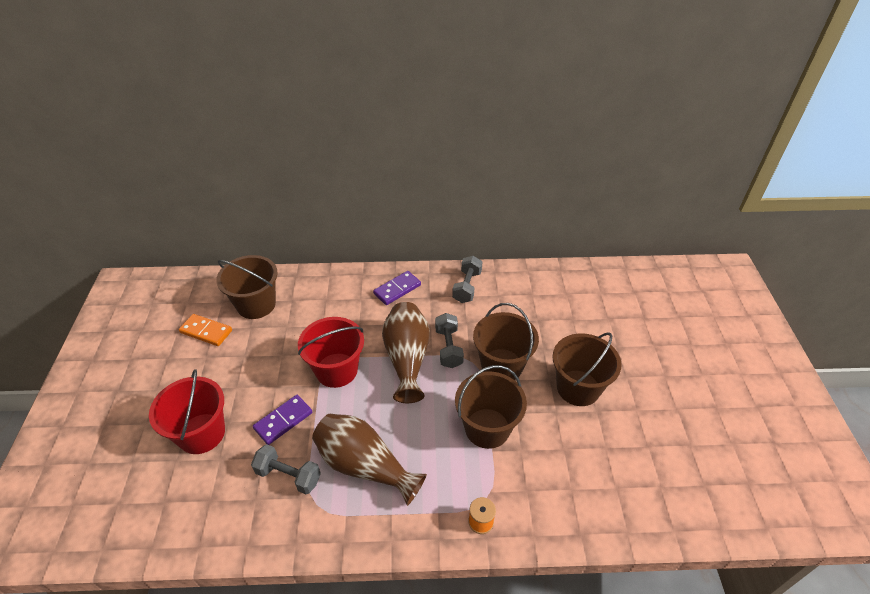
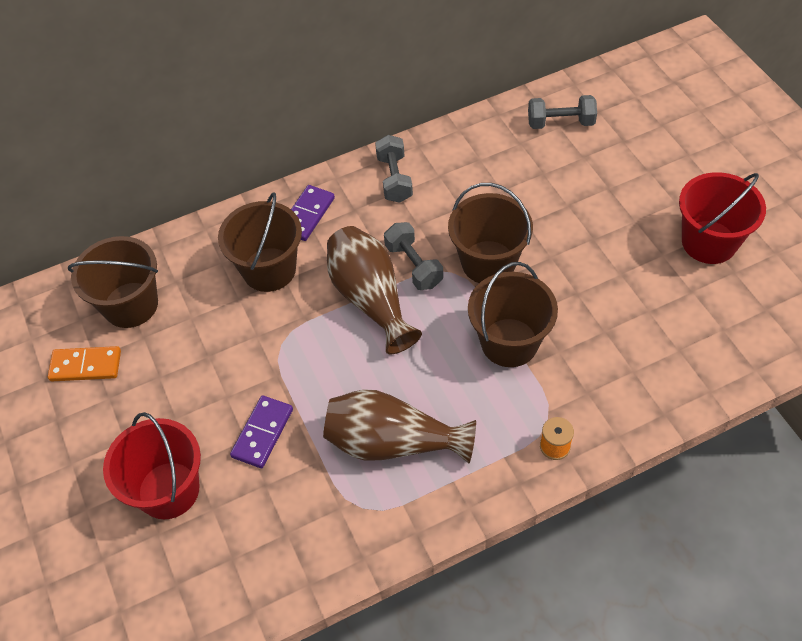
camera: 20 degrees left, 10 degrees up
grey dumbbell [251,444,321,494] -> grey dumbbell moved to [528,95,597,129]
red bucket [298,317,364,388] -> red bucket moved to [679,172,766,264]
brown bucket [553,332,621,406] -> brown bucket moved to [218,193,302,292]

